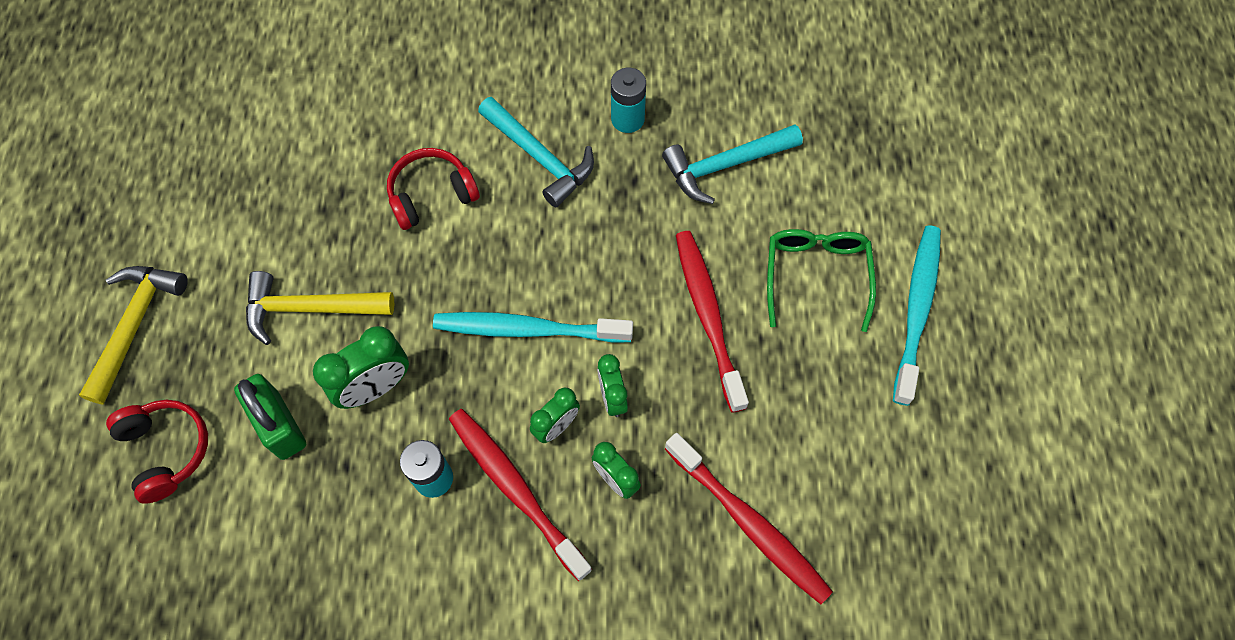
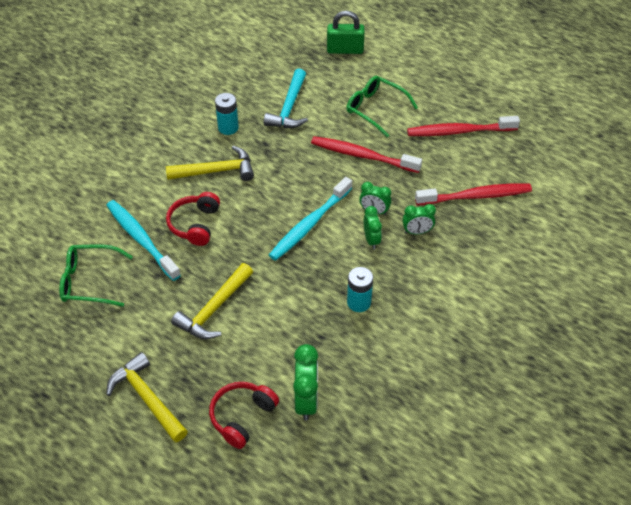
camera: 55 degrees left, 15 degrees down
red headphones [106,400,208,504] -> red headphones turned 60 degrees counterclockwise [209,382,279,449]
green padlock [234,374,306,460] -> green padlock moved to [327,11,365,54]
green clock [313,326,409,409] -> green clock moved to [293,344,318,421]
red toothbrush [449,409,592,581] -> red toothbrush moved to [407,116,520,136]
turquoise hammer [478,97,594,207] -> yellow hammer [166,146,254,181]
turquoise toothbrush [893,226,941,406] -> turquoise toothbrush moved to [106,200,181,281]
none -> green glasses [60,245,133,307]

